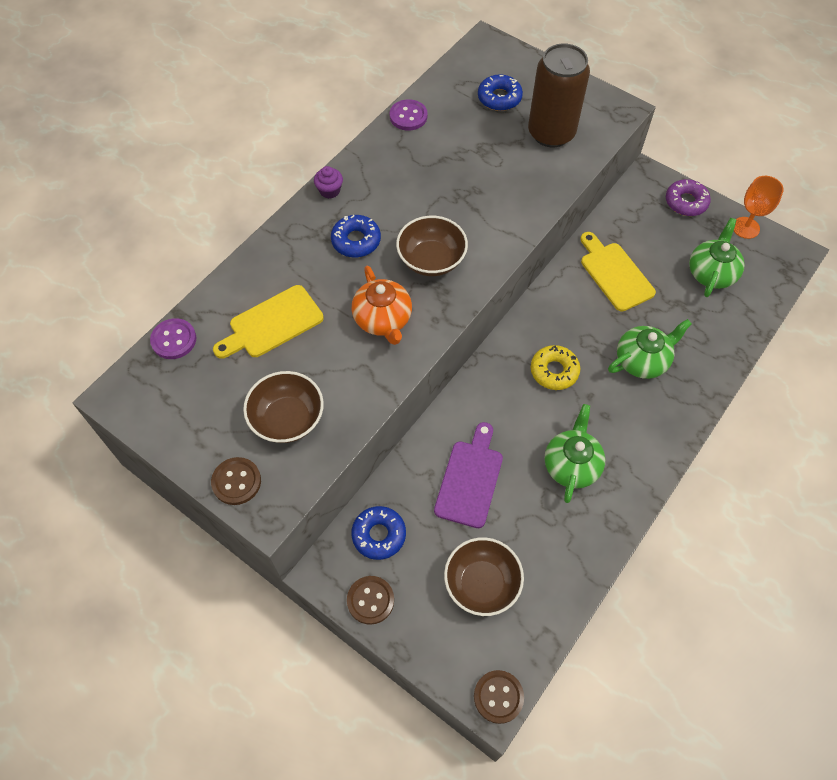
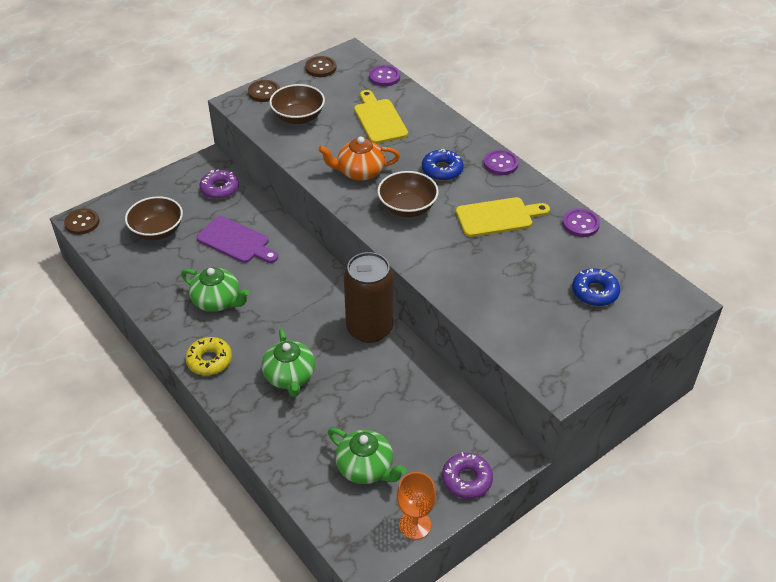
camera: 105 degrees right, 15 degrees down
purple cupcake [314,166,343,199] -> purple button [484,150,519,175]
brown button [347,576,394,625] -> brown button moved to [305,56,337,77]
blue donut [351,506,406,560] -> purple donut [199,169,239,199]
brown can [528,43,590,147] -> brown can moved to [344,252,394,343]
yellow donut [531,345,580,390] -> yellow donut moved to [185,337,232,375]
yellow cutting board [581,232,656,312] -> yellow cutting board moved to [456,197,550,237]

